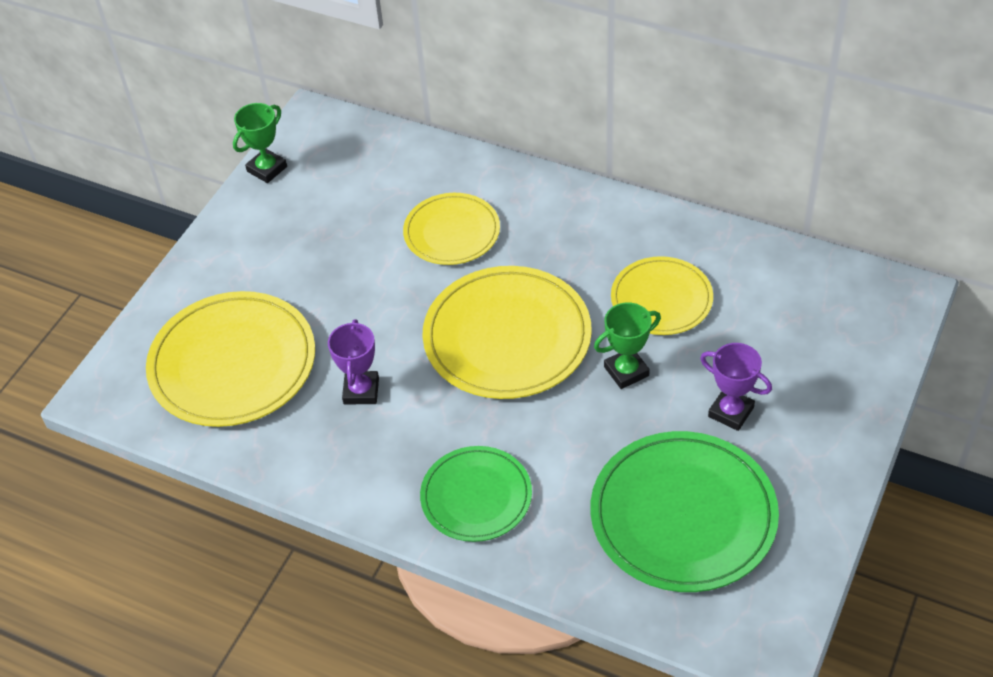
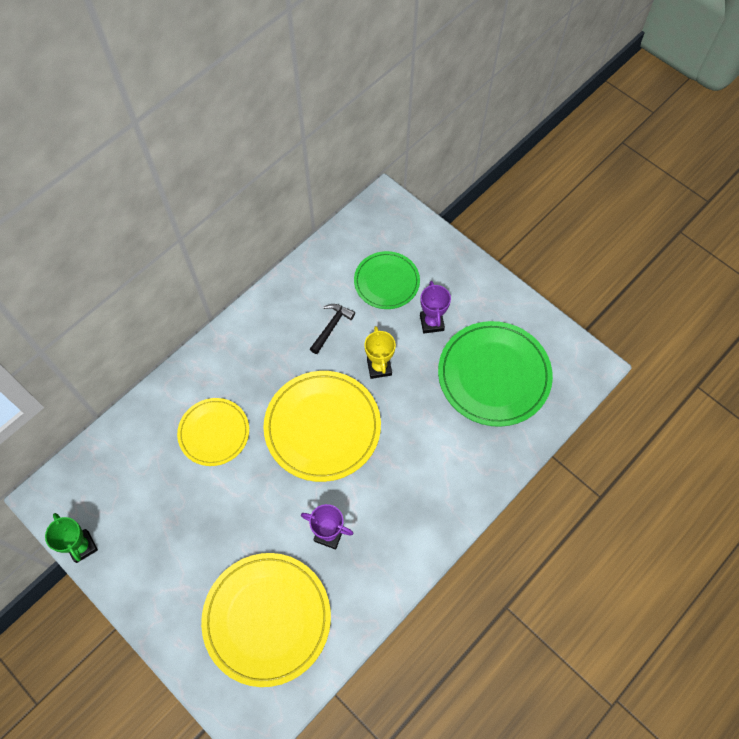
camera: 75 degrees left, 15 degrees up
green plate [420,446,532,542] -> green plate moved to [354,251,420,309]
green trophy [594,302,661,389] -> yellow trophy [364,326,396,379]
yellow plate [611,256,713,335] -> black hammer [310,304,355,354]
purple trophy [700,343,772,431] -> purple trophy turned 60 degrees counterclockwise [420,281,451,333]

